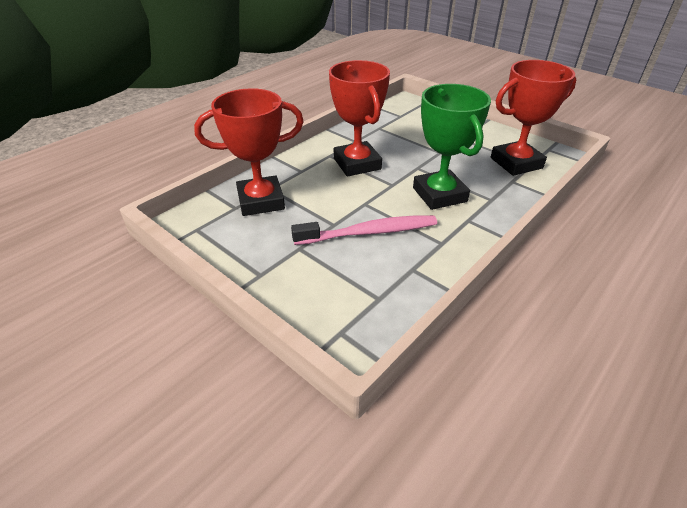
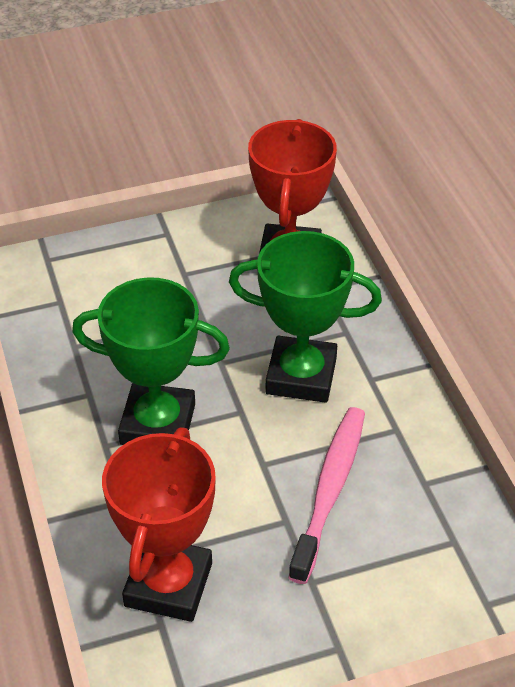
camera: 60 degrees left, 5 degrees up
red trophy [329,60,390,176] -> green trophy [72,277,230,445]

